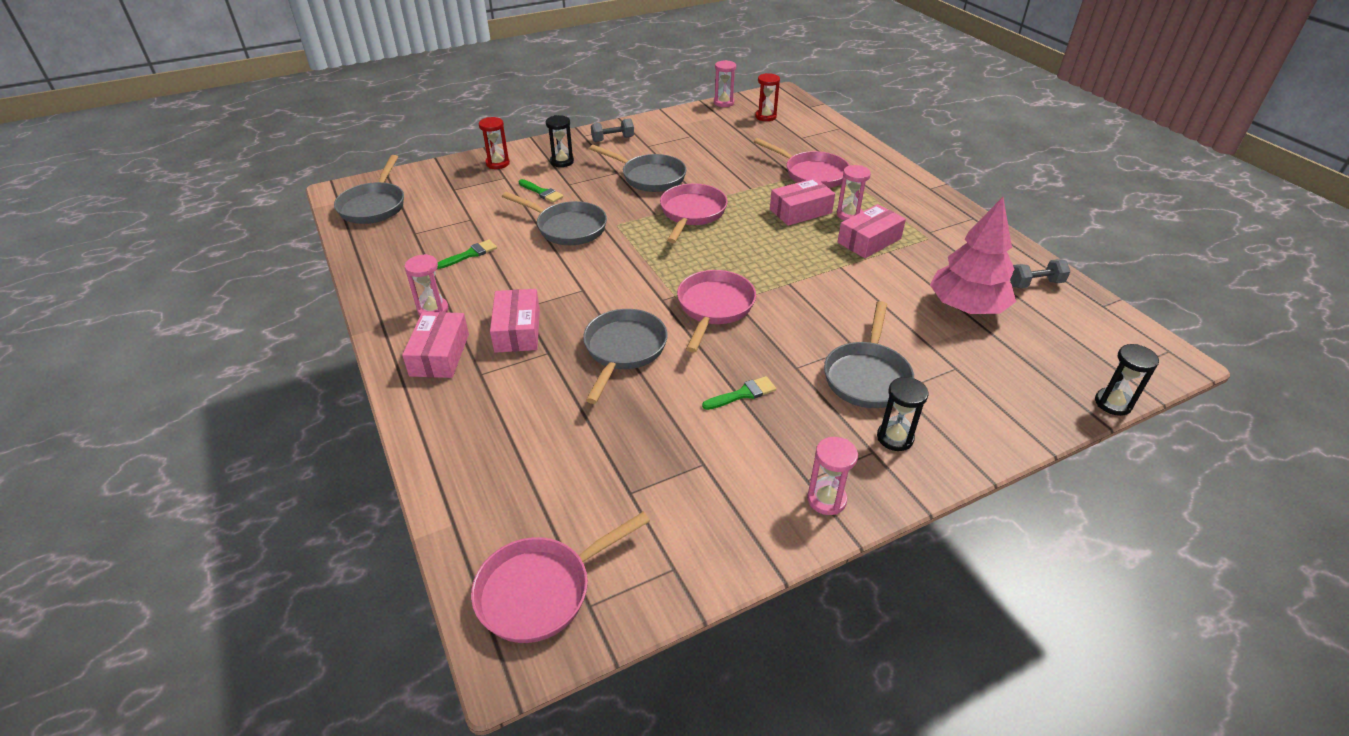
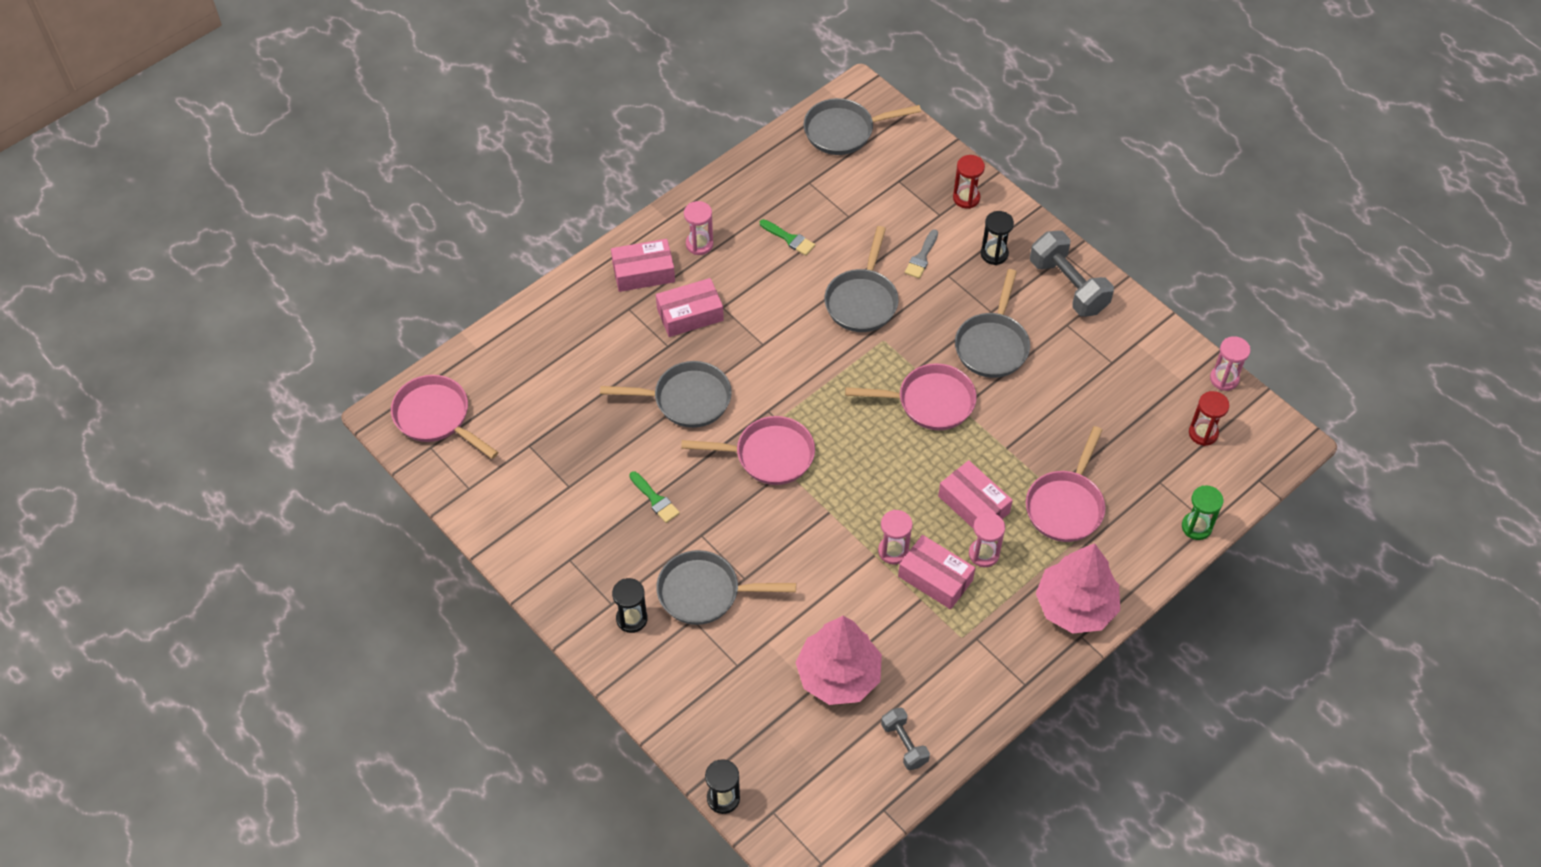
camera: 75 degrees right, 15 degrees up
green brush [519,179,563,203] -> grey brush [905,229,938,279]
grey dumbbell [591,118,634,142] -> grey dumbbell [1030,231,1114,317], size x1.77
pink hourglass [807,437,858,515] -> pink hourglass moved to [878,510,912,564]
none -> pink tree [1036,543,1120,634]
none -> green hourglass [1182,485,1224,540]

